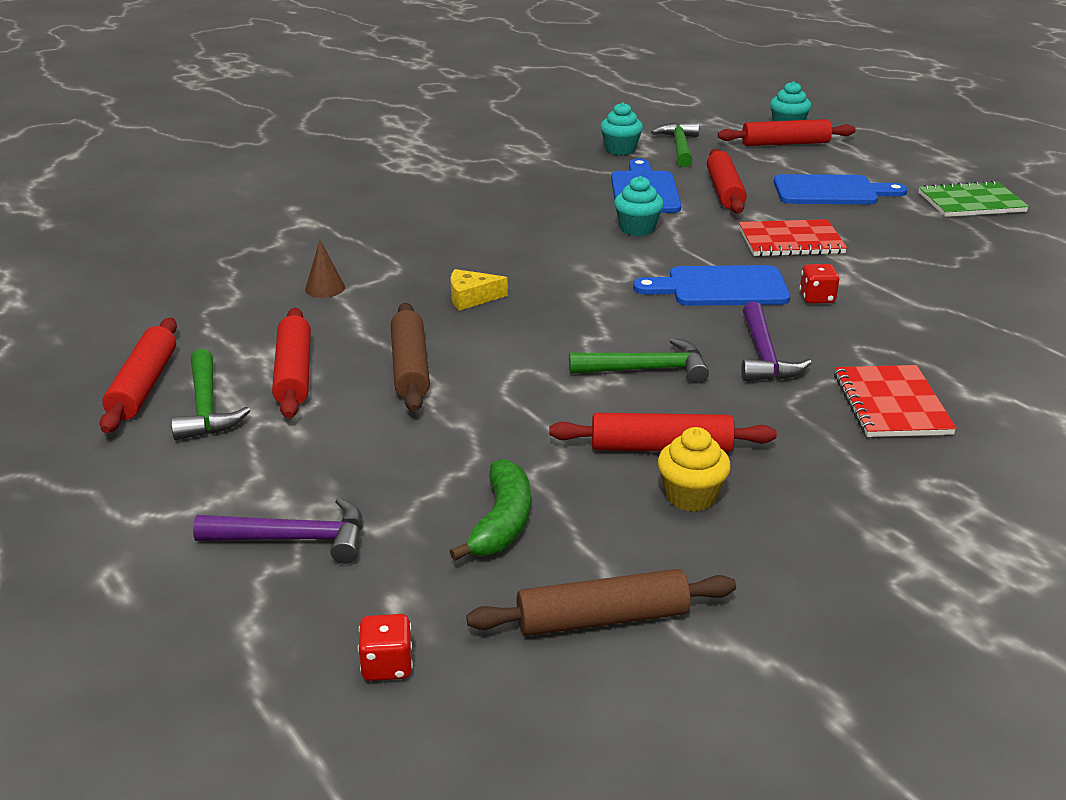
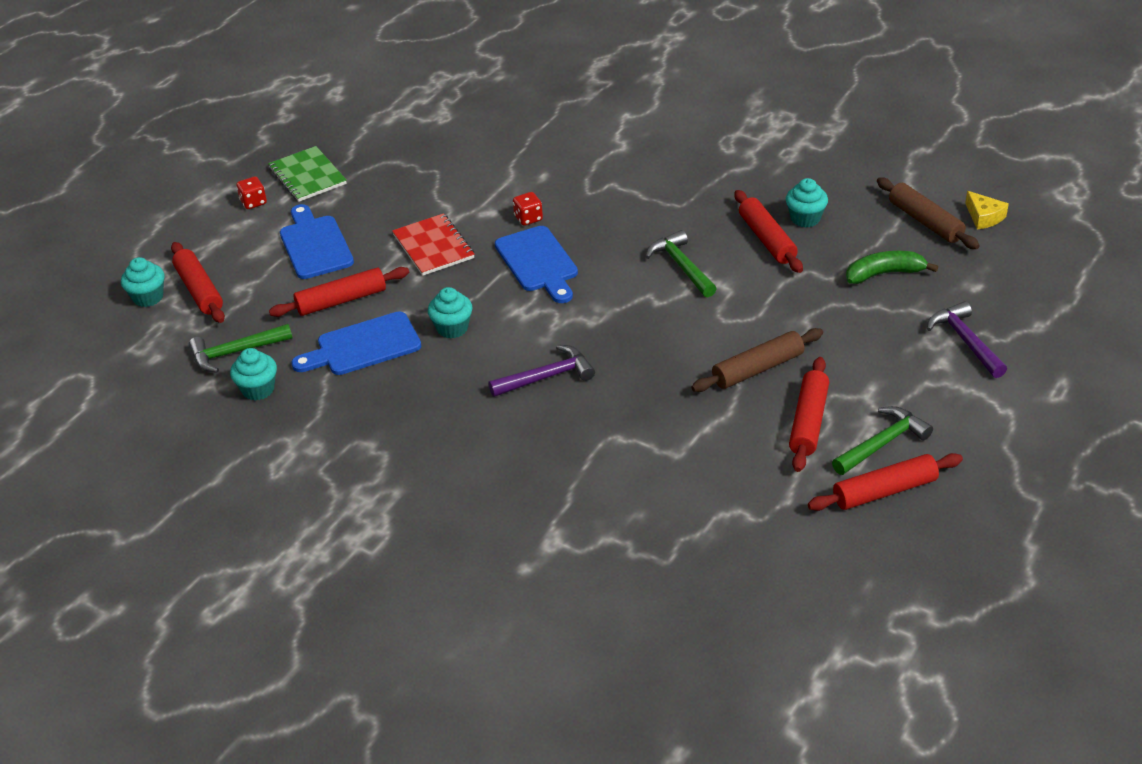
camera: 110 degrees left, 10 degrees up
red rolling pin [272,308,311,418] -> red rolling pin turned 45 degrees counterclockwise [789,357,829,472]
brown cone [305,240,345,298] -> none
red dice [358,614,413,681] -> red dice moved to [236,176,267,209]
yellow cheese [450,269,508,311] -> yellow cheese moved to [965,191,1009,229]
yellow cupcake [658,427,731,512] -> turquoise cupcake [786,178,828,228]
purple hammer [741,302,812,381] -> purple hammer moved to [488,345,595,397]
red notebook [834,365,957,437] -> none

